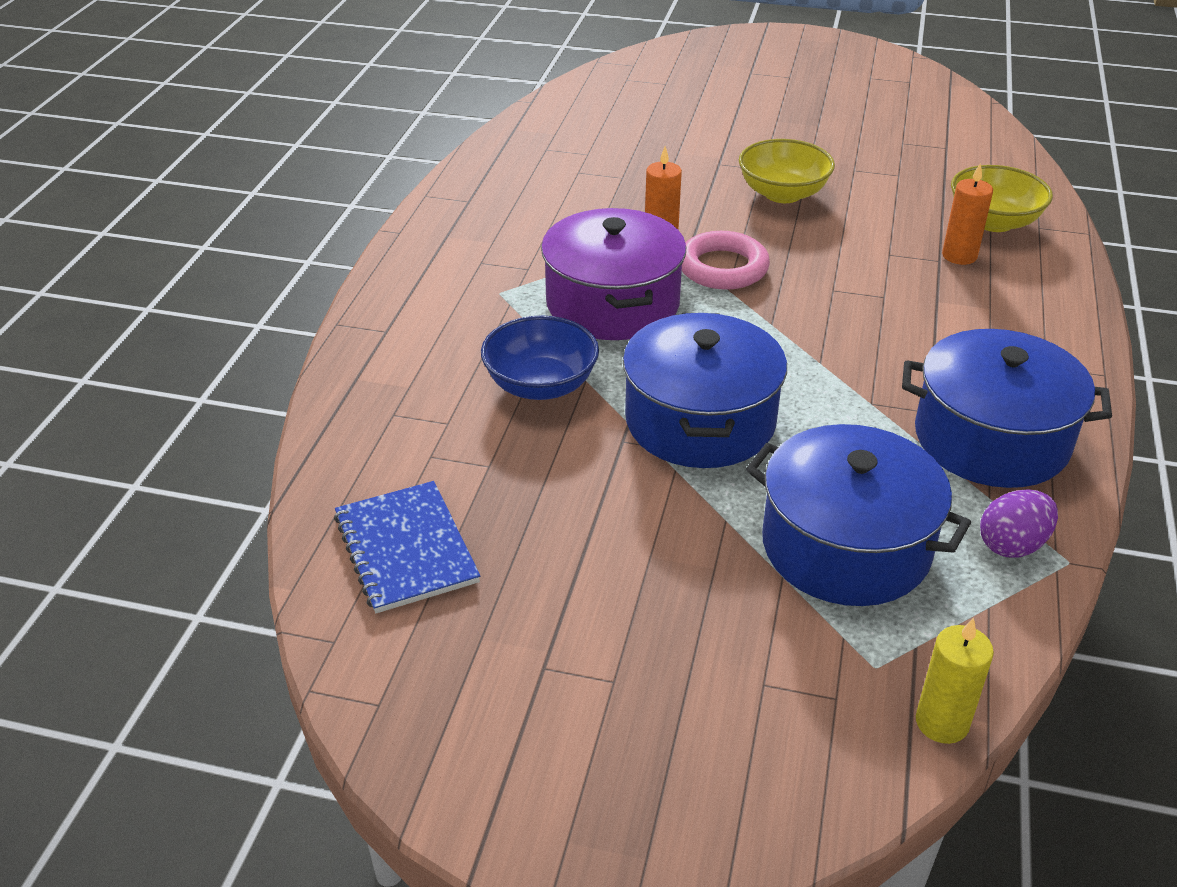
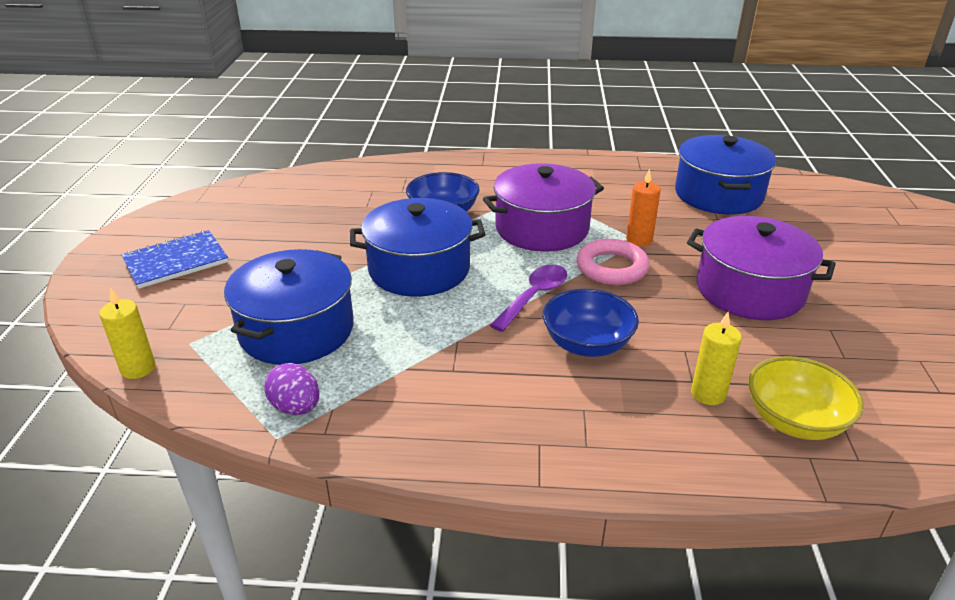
camera: 80 degrees right, 5 degrees down
blue notebook [334,481,480,613] -> blue notebook moved to [122,230,228,289]
yellow bowl [739,139,835,203] -> purple pot [687,216,836,320]
blue pot [902,329,1112,488] -> blue pot moved to [675,135,776,214]
orange candle [942,163,993,265] -> yellow candle [691,312,742,405]
none -> purple spoon [490,265,567,332]
none -> blue bowl [543,289,639,357]

